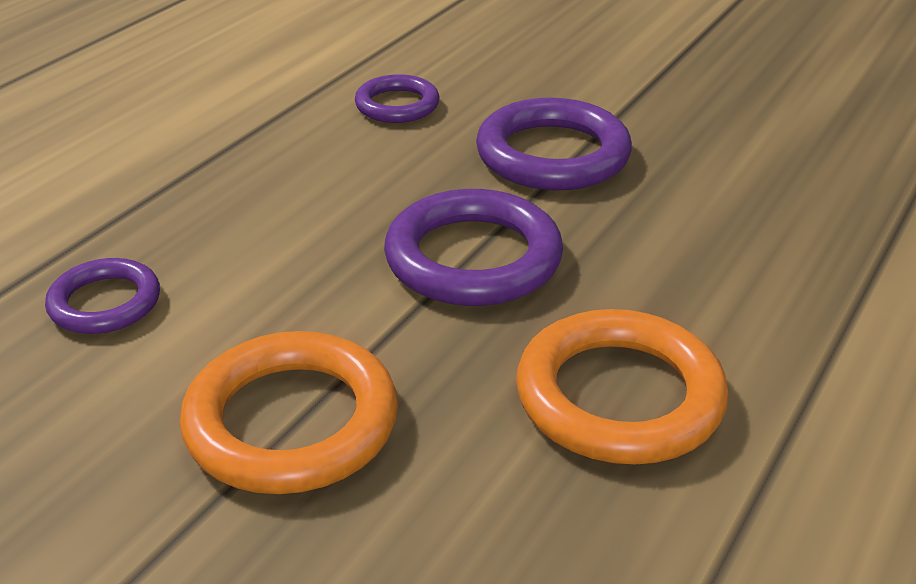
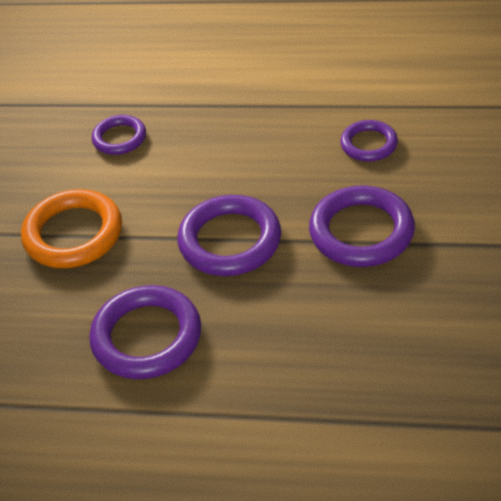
camera: 70 degrees right, 10 degrees up
orange ring [516,309,729,464] -> purple ring [89,285,201,379]

